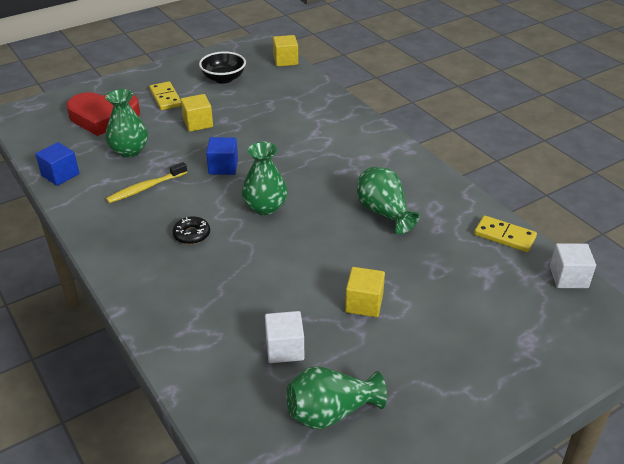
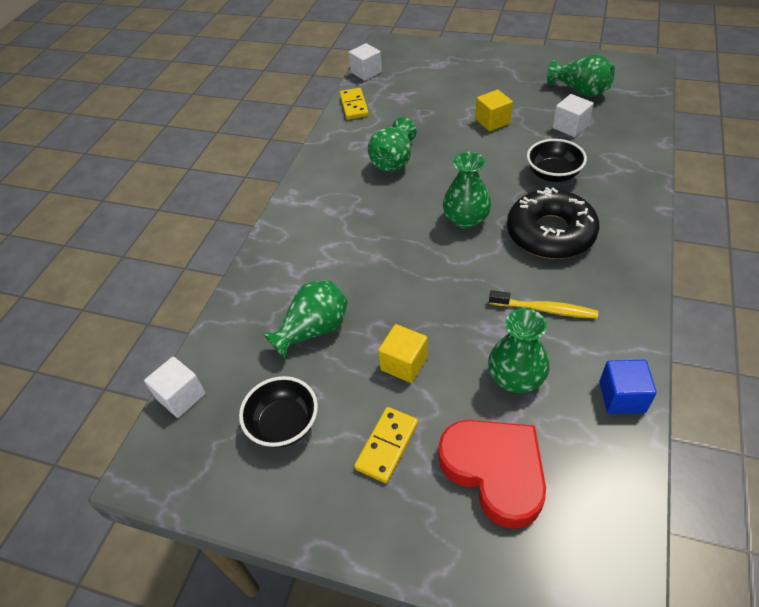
camera: 125 degrees left, 10 degrees up
black donut [172,216,210,244] -> black donut [507,187,600,259], size x2.31
blue cube [206,137,238,175] -> none
yellow cube [273,35,298,67] -> white cube [144,356,206,418]
none -> green vase [263,280,348,359]
none -> black bowl [527,139,587,182]

